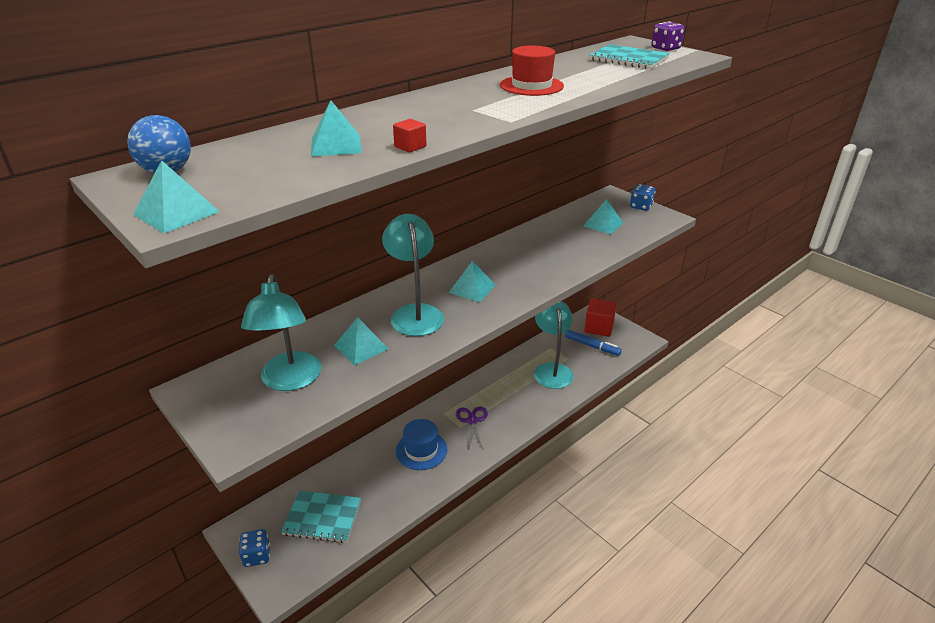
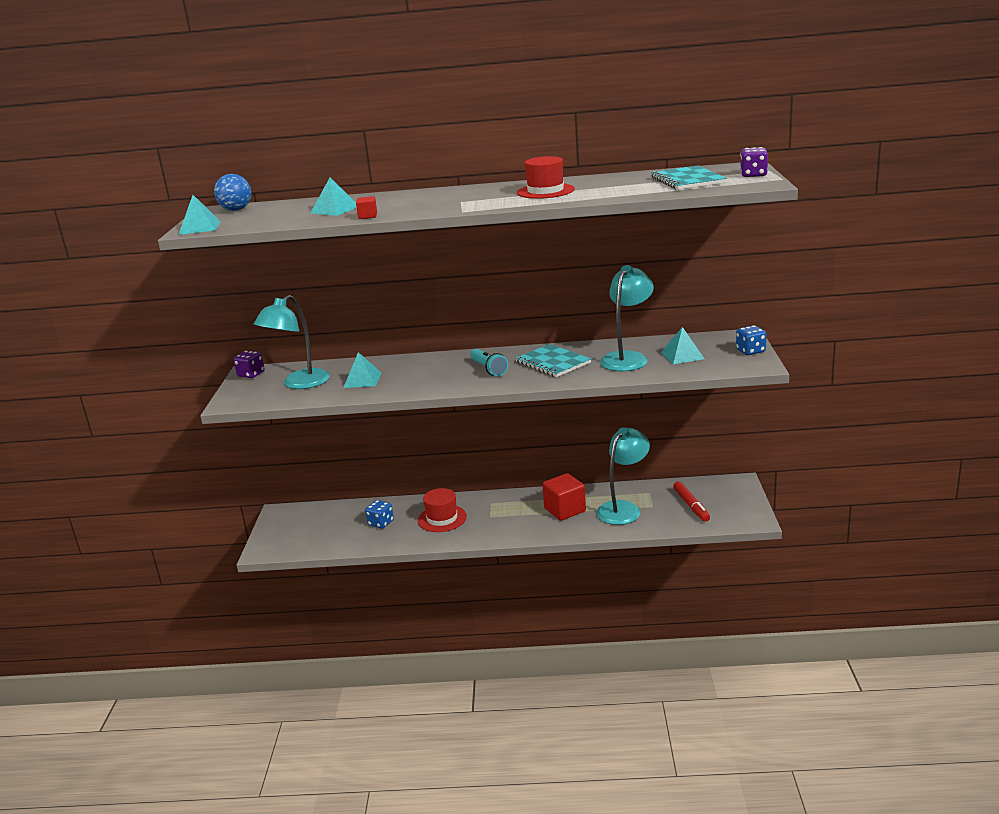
camera: 45 degrees right, 10 degrees down
blue dice [239,529,270,567] -> blue dice moved to [365,500,394,529]
turquoise notebook [281,491,361,543] -> turquoise notebook moved to [515,344,591,377]
turquoise lamp [382,214,444,336] -> turquoise lamp moved to [600,265,654,371]
blue hat [396,419,447,470] -> red hat [418,488,467,532]
turquoise pyramid [449,261,496,302] -> turquoise flashlight [470,349,508,377]
purple scissors [456,407,488,449] -> none
blue marker [565,330,622,356] -> red marker [673,481,710,522]
red cube [584,298,617,337] -> red cube moved to [542,473,586,521]
none -> purple dice [233,351,265,378]

